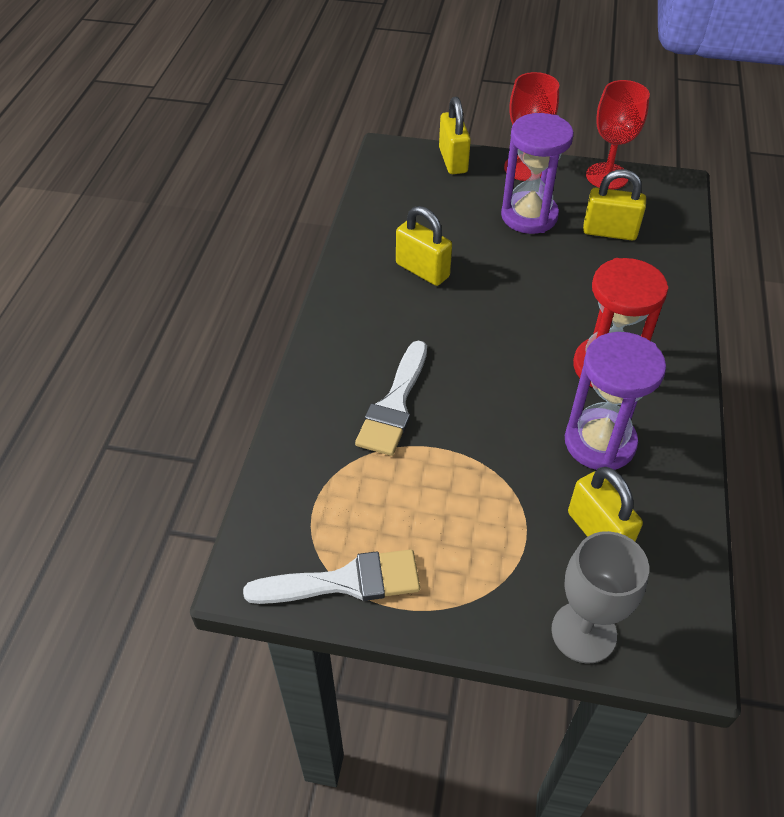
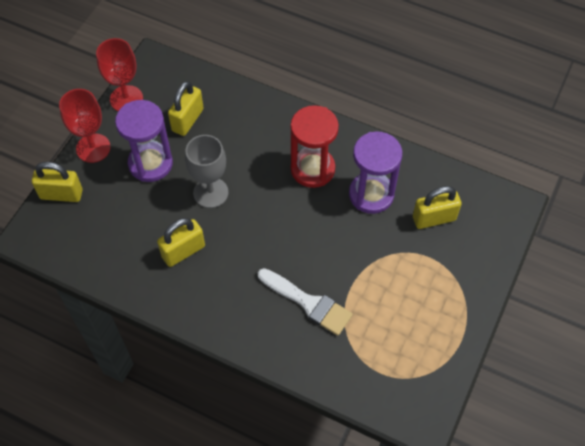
camera: 75 degrees left, 10 degrees up
white brush [243,549,420,604] -> none
grey goblet [551,531,649,664] -> grey goblet moved to [185,135,228,208]

